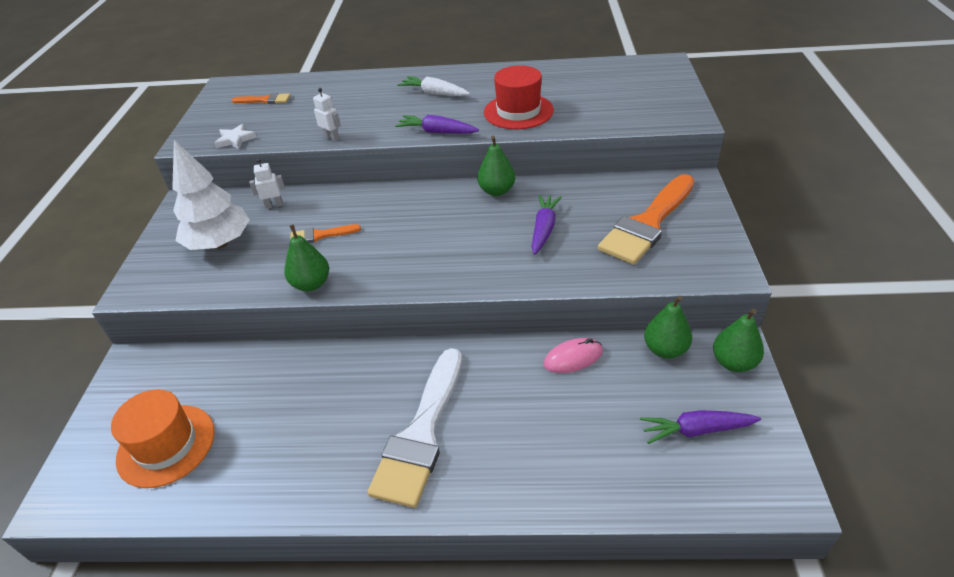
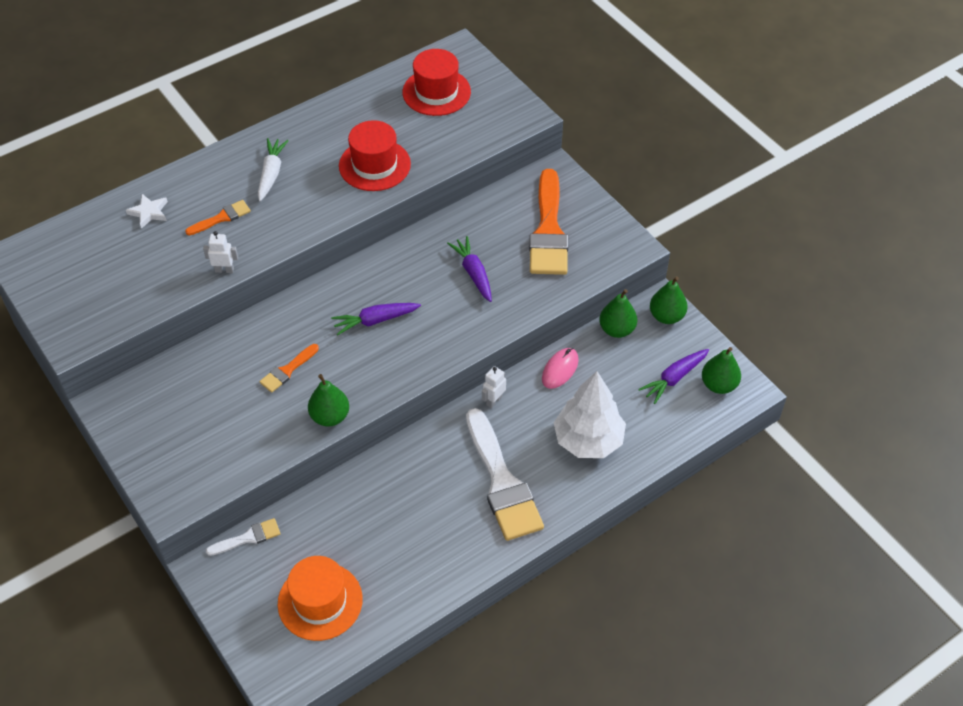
camera: 40 degrees left, 10 degrees up
white tree [172,140,250,250] -> white tree moved to [554,371,626,458]
white star [214,124,257,149] -> white star moved to [126,194,168,229]
orange brush [232,93,291,104] -> orange brush moved to [185,200,251,235]
white robot [250,158,285,209] -> white robot moved to [482,366,506,408]
purple carrot [395,115,479,134] -> purple carrot moved to [331,303,421,335]
white carrot [397,76,470,96] -> white carrot turned 105 degrees clockwise [258,138,289,201]
green pear [477,136,515,196] -> green pear moved to [702,347,741,394]
none -> white brush [206,518,281,556]
none -> red hat [402,49,471,116]

